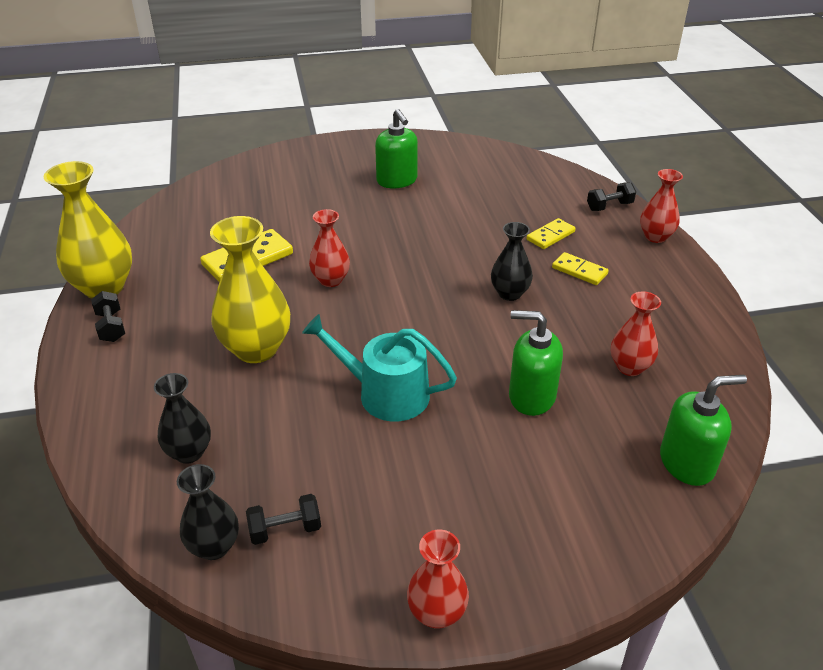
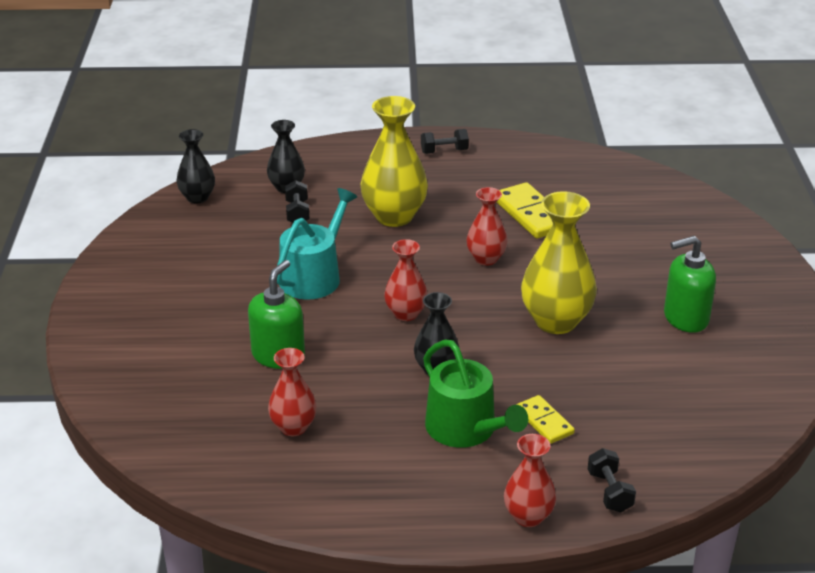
camera: 100 degrees right, 5 degrees down
yellow vase [44,161,132,299] -> yellow vase moved to [521,191,597,334]
black dumbbell [246,494,321,545] -> black dumbbell moved to [285,180,309,223]
red vase [407,530,469,629] -> red vase moved to [384,239,428,321]
yellow domino [552,252,609,285] -> green watering can [423,340,528,448]
green soap dispenser [660,375,747,486] -> none

